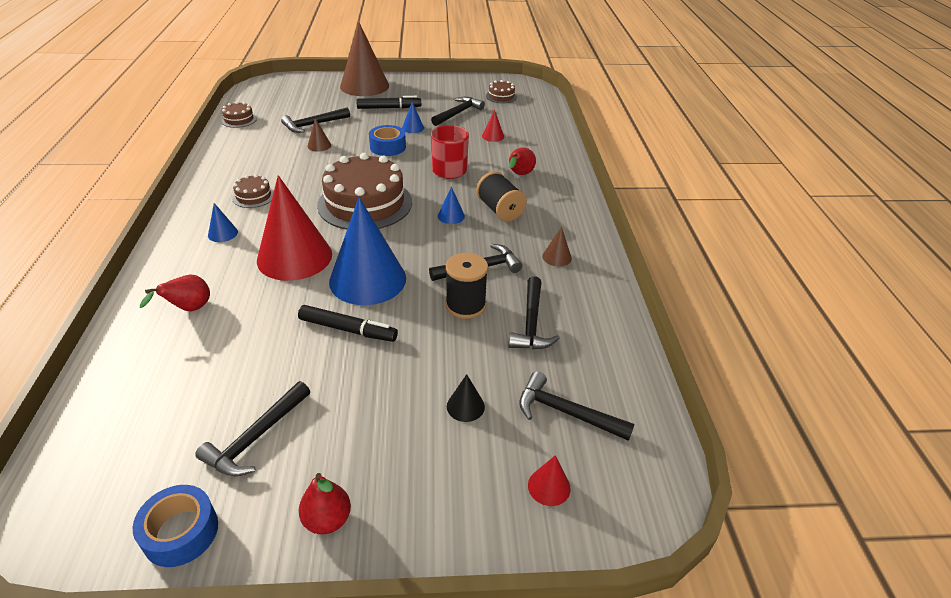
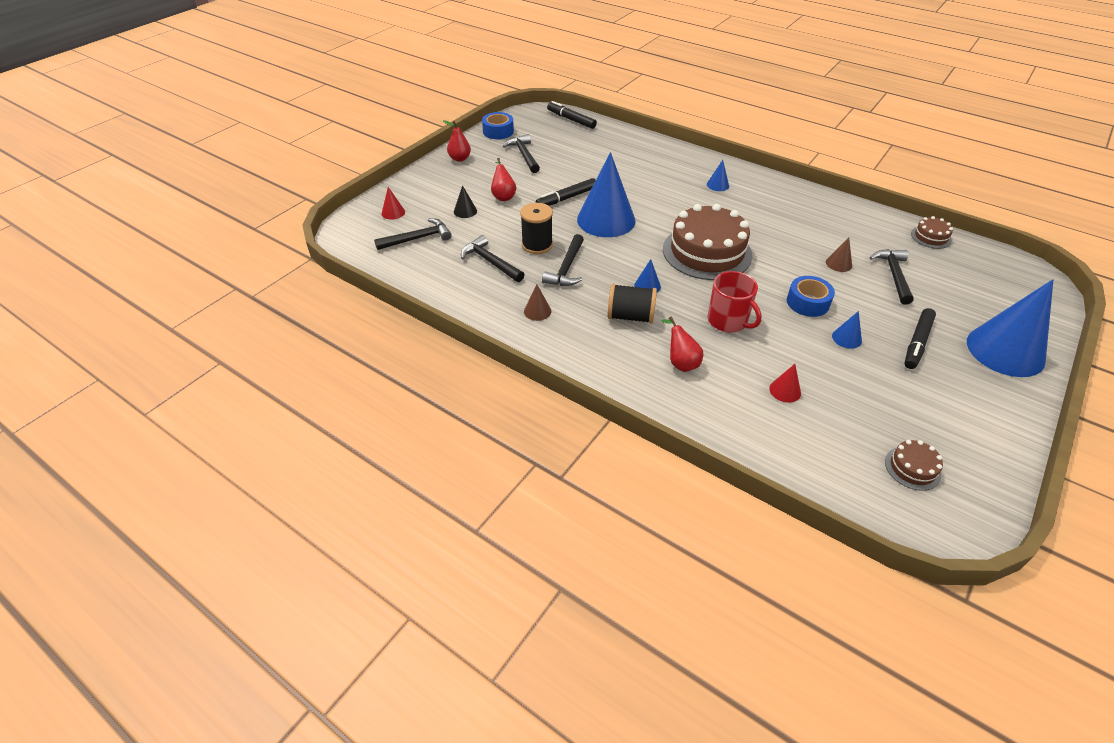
camera: 130 degrees right, 5 degrees up
red pear [140,275,210,311] -> red pear moved to [491,158,516,201]
brown cake [232,174,274,208] -> none
red cone [257,175,332,281] -> none
brown cone [340,22,389,96] -> blue cone [967,279,1054,377]
black hammer [431,97,485,126] -> none
none -> black marker [547,101,597,129]

